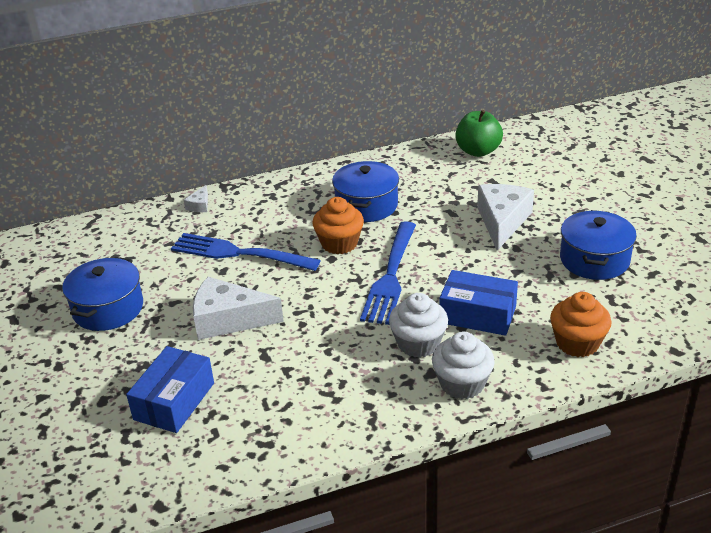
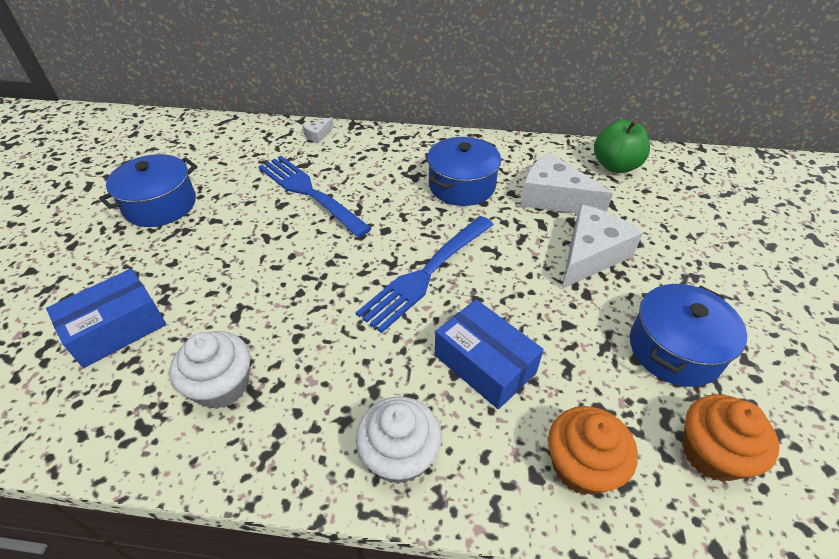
camera: 25 degrees right, 10 degrees up
white cheese [193,277,284,340] -> white cheese moved to [520,153,613,214]
orange cupcake [312,197,364,254] -> orange cupcake moved to [682,394,779,482]
white cupcake [389,293,448,358] -> white cupcake moved to [170,331,250,409]

